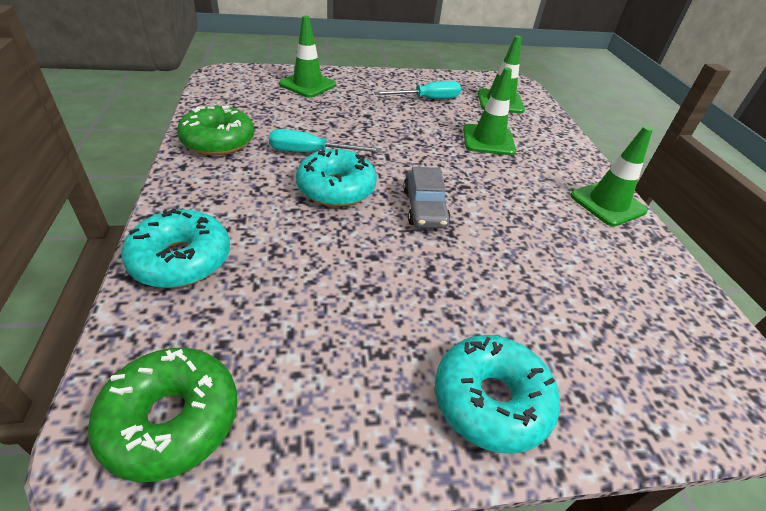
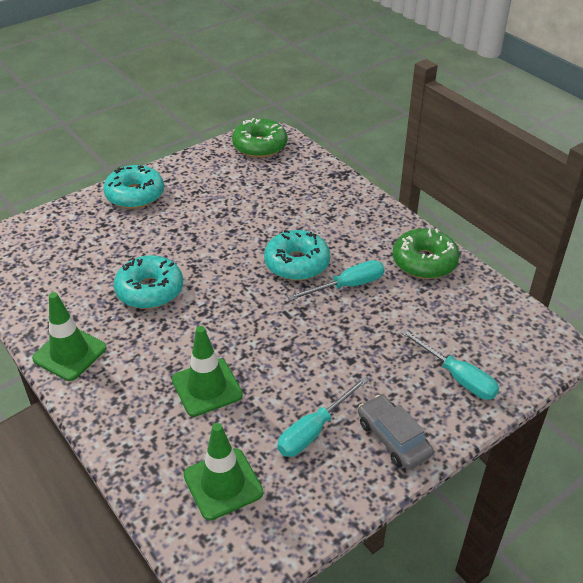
camera: 155 degrees right, 0 degrees up
turquoise donut [121,208,230,288] -> turquoise donut moved to [114,255,183,309]
green traffic cone [279,15,336,98] -> turquoise screwdriver [400,329,499,400]
grey car [403,167,451,229] -> grey car moved to [358,395,433,469]

